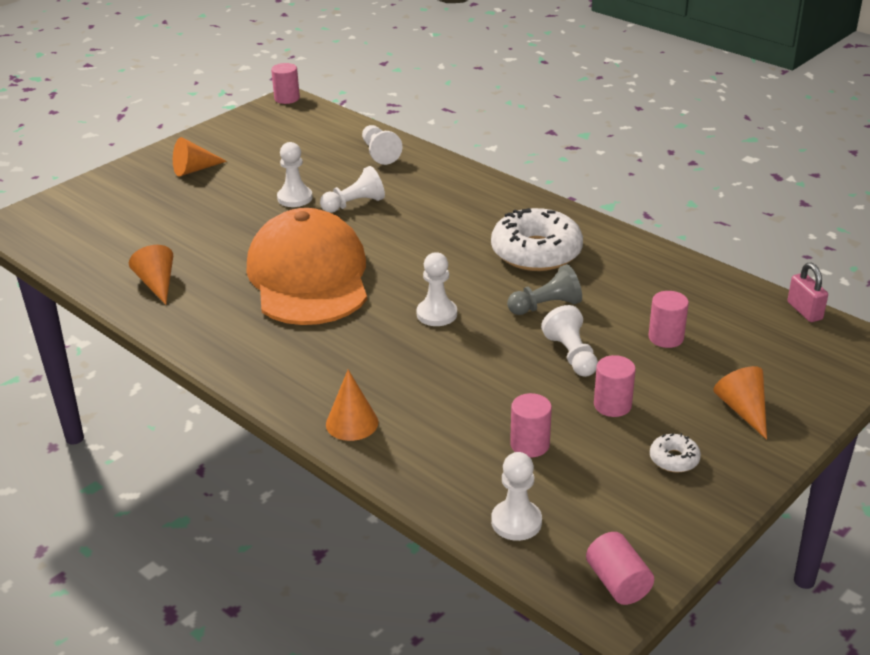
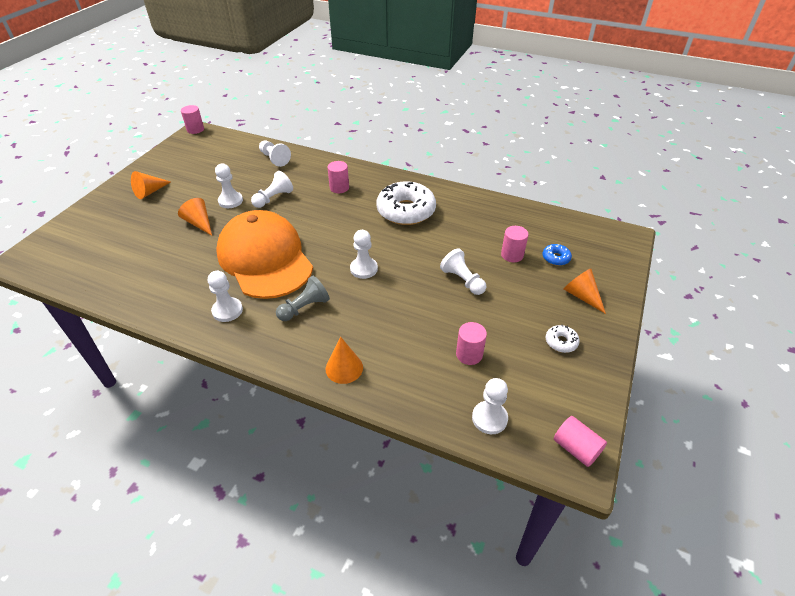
camera: 20 degrees left, 10 degrees up
orange cone [129,245,173,305] -> orange cone moved to [178,198,212,236]
grey pawn [507,264,582,315] -> grey pawn moved to [276,276,330,321]
pink cylinder [594,355,636,417] -> pink cylinder moved to [328,161,349,193]
pink padlock [787,263,828,322] -> none
none -> white pawn [208,271,243,322]
none -> blue donut [543,244,572,266]

